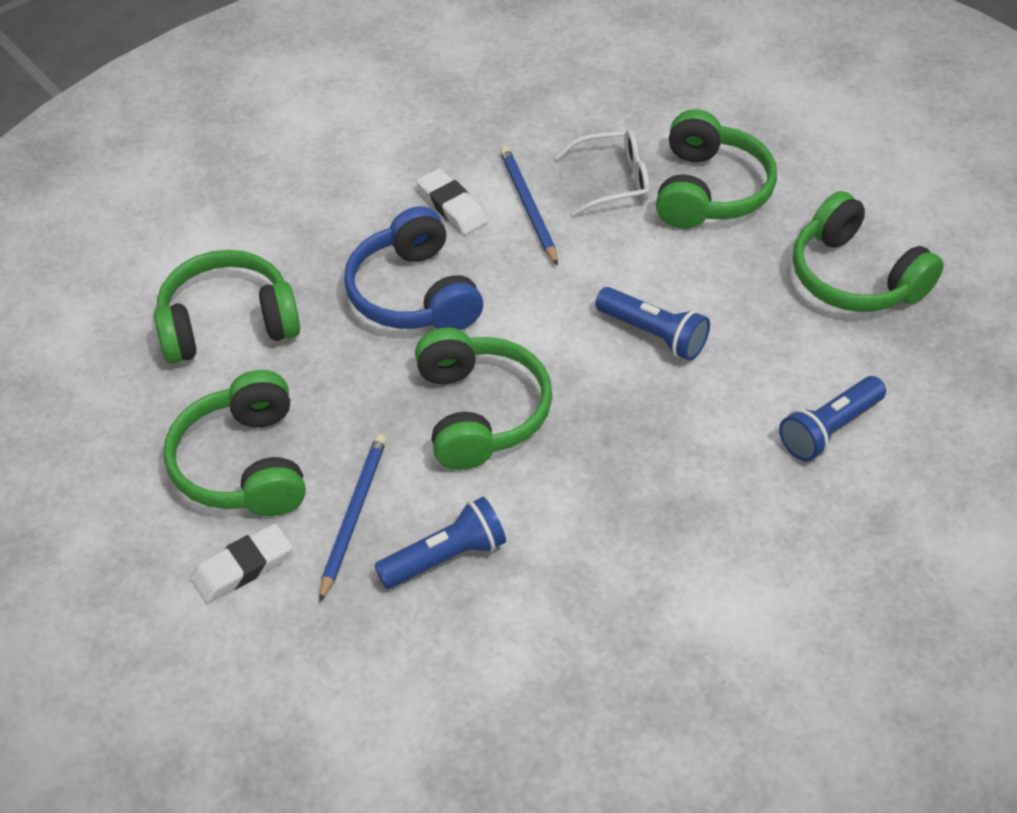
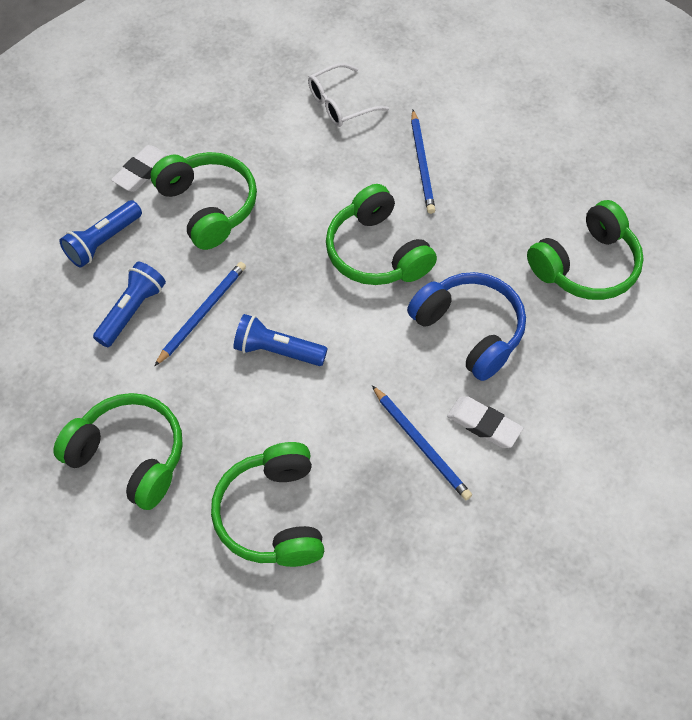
camera: 160 degrees right, 10 degrees up
green headphones [164,370,306,516] -> green headphones moved to [151,152,257,250]
white eraser [190,523,292,603] -> white eraser moved to [111,145,169,192]
blue flashlight [374,497,506,589] -> blue flashlight moved to [59,200,142,268]
white glasses [555,130,650,216] -> white glasses moved to [308,63,389,127]
none -> blue pencil [154,262,246,367]

